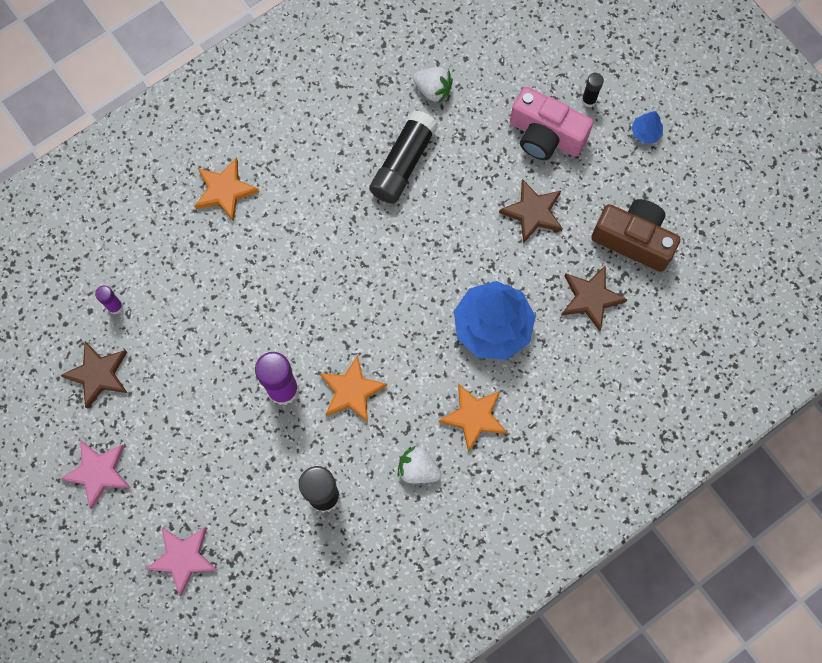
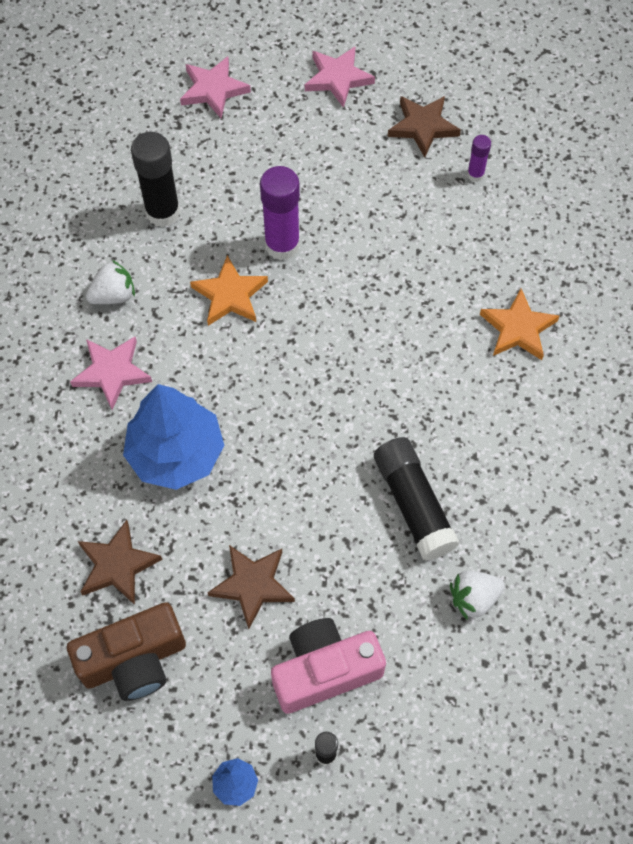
camera: 130 degrees right, 10 degrees down
orange star [439,384,507,452] -> pink star [70,337,152,410]

